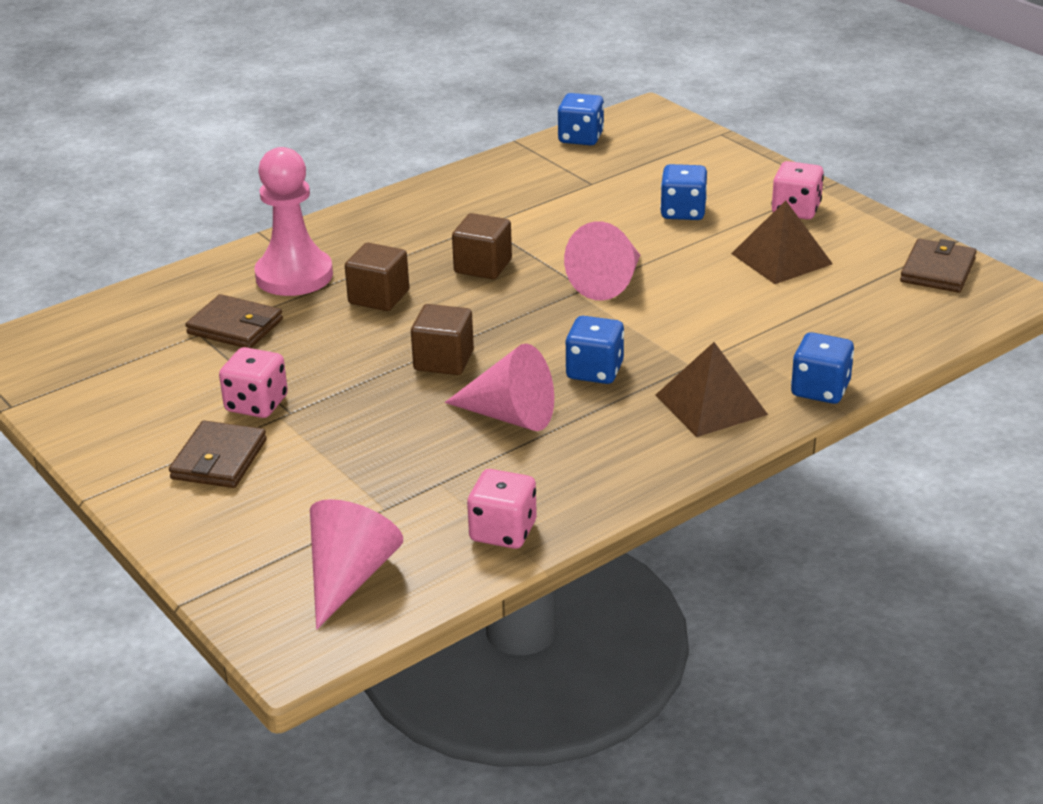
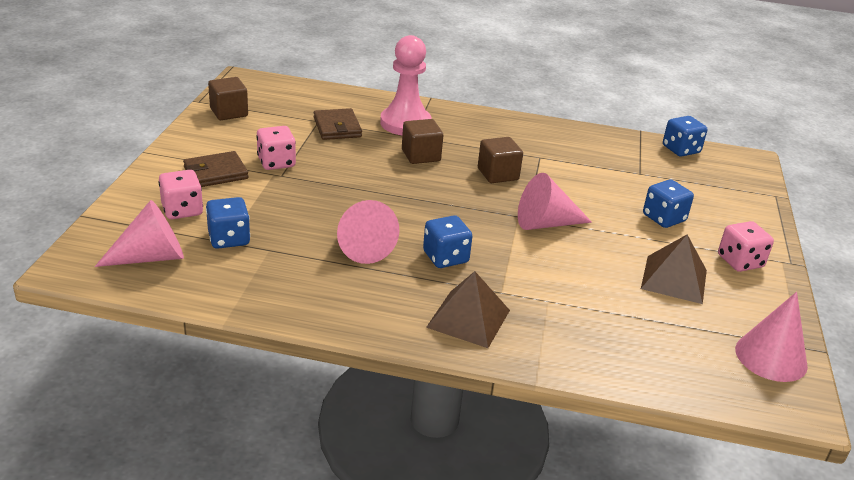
camera: 45 degrees right, 0 degrees up
brown cube [411,304,474,375] -> brown cube moved to [208,77,248,120]
pink dice [467,469,537,549] -> pink dice moved to [159,170,203,219]
blue dice [791,332,854,404] -> blue dice moved to [206,197,250,249]
brown wallet [900,239,977,293] -> pink cone [735,292,808,382]

